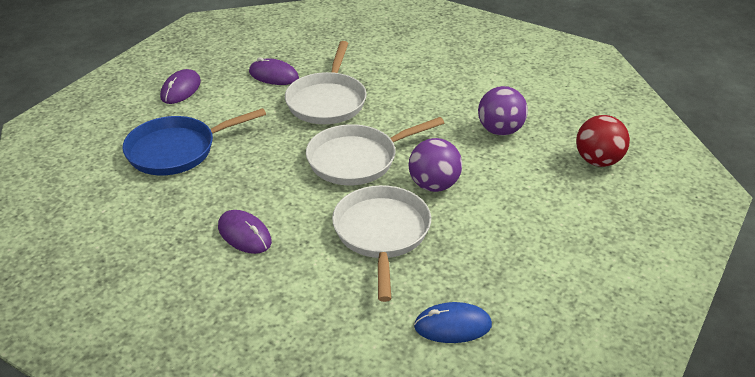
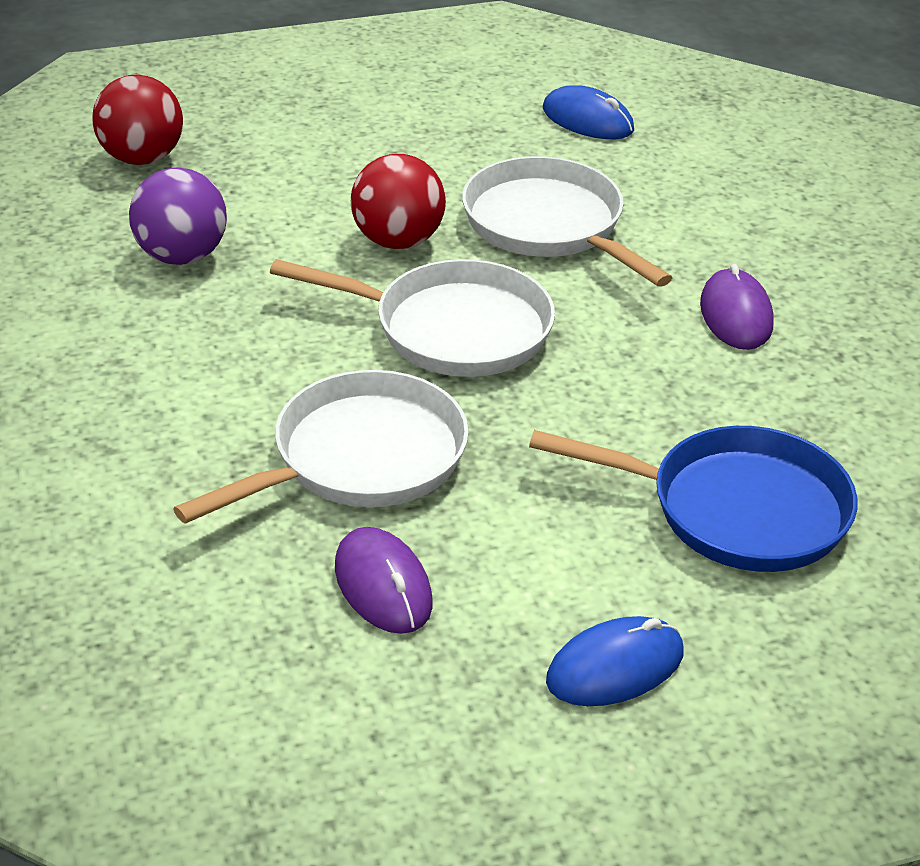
camera: 140 degrees left, 0 degrees up
purple mouse [160,69,201,104] -> blue mouse [546,616,684,706]
white pan [332,185,431,302] -> white pan turned 105 degrees clockwise [462,156,672,287]
purple ball [409,138,462,192] -> red ball [351,154,446,249]

